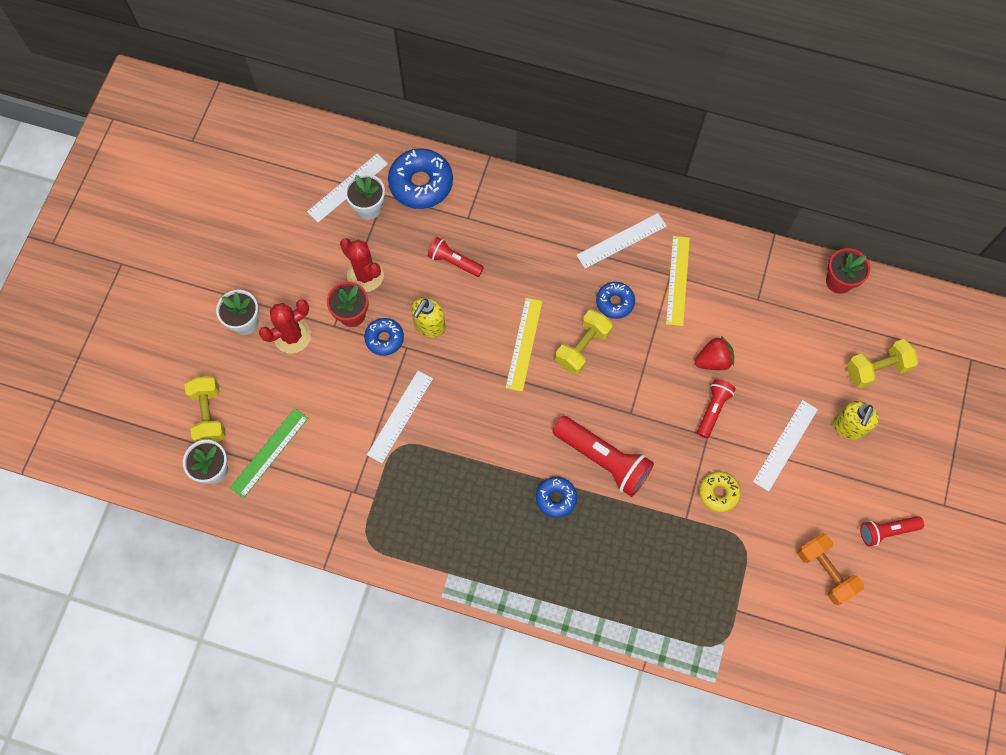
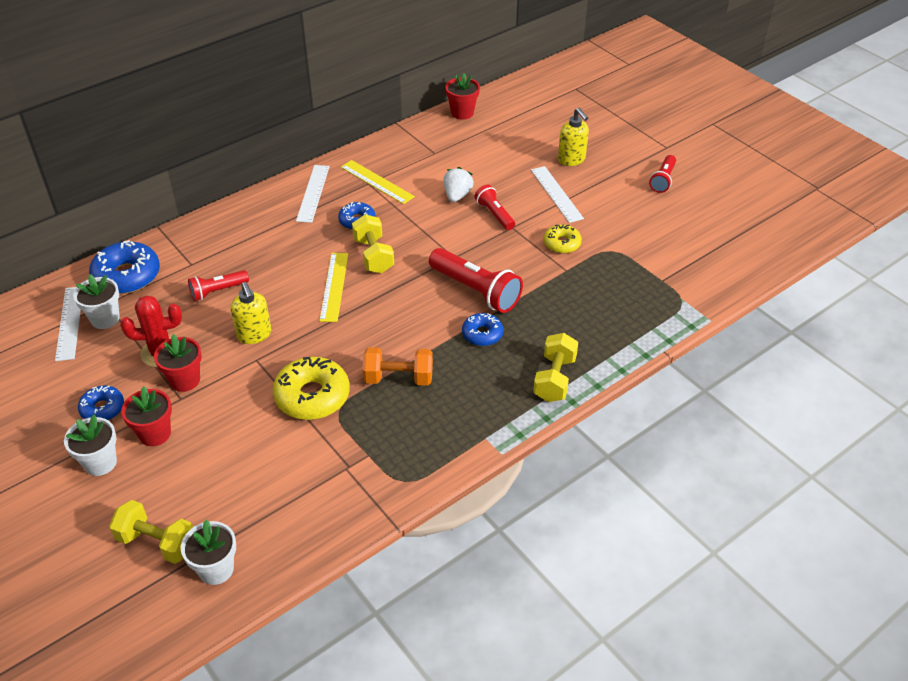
camera: 55 degrees left, 25 degrees down
green ruler [230,408,308,498] -> none
red cactus [259,299,311,353] -> red flower pot [121,386,172,446]
blue donut [364,318,404,356] -> blue donut moved to [78,386,124,420]
white ruler [367,371,433,463] -> yellow donut [273,357,350,420]
yellow ruler [506,298,543,392] -> yellow ruler turned 45 degrees clockwise [319,253,348,322]
red flashlight [552,416,654,497] -> red flashlight turned 60 degrees clockwise [429,248,523,313]
red strawberry [695,336,734,370] -> white strawberry [443,167,474,202]
orange dumbbell [797,533,864,605] -> orange dumbbell moved to [362,347,433,385]
yellow dumbbell [847,339,918,388] -> yellow dumbbell moved to [533,333,578,402]

